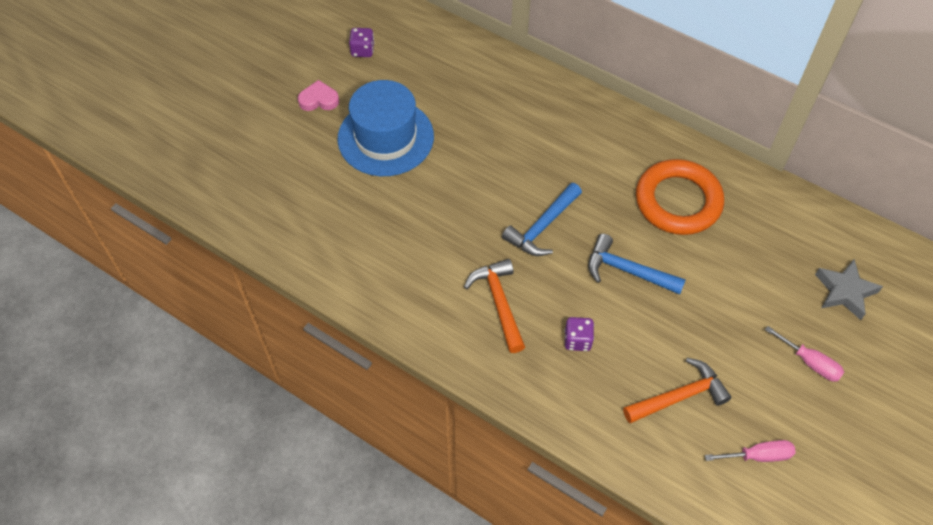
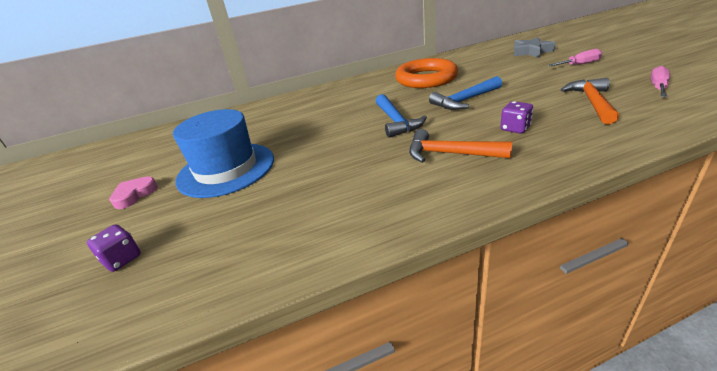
camera: 50 degrees left, 25 degrees down
purple dice [349,28,374,57] -> purple dice moved to [87,224,141,272]

